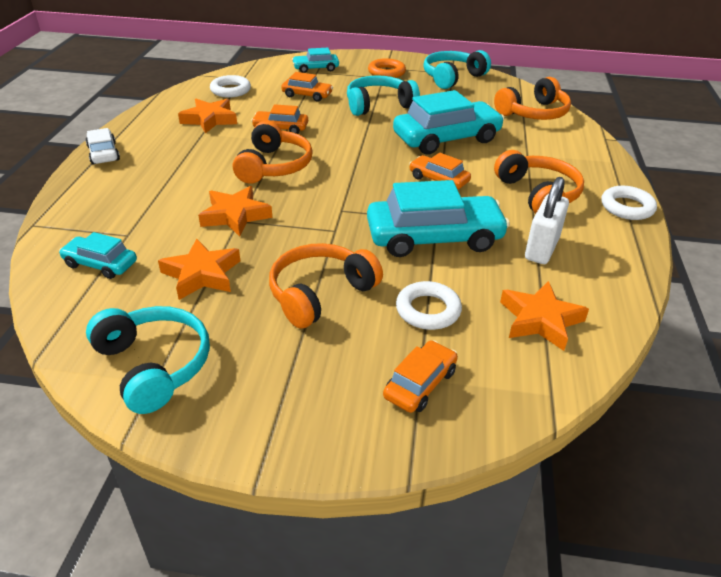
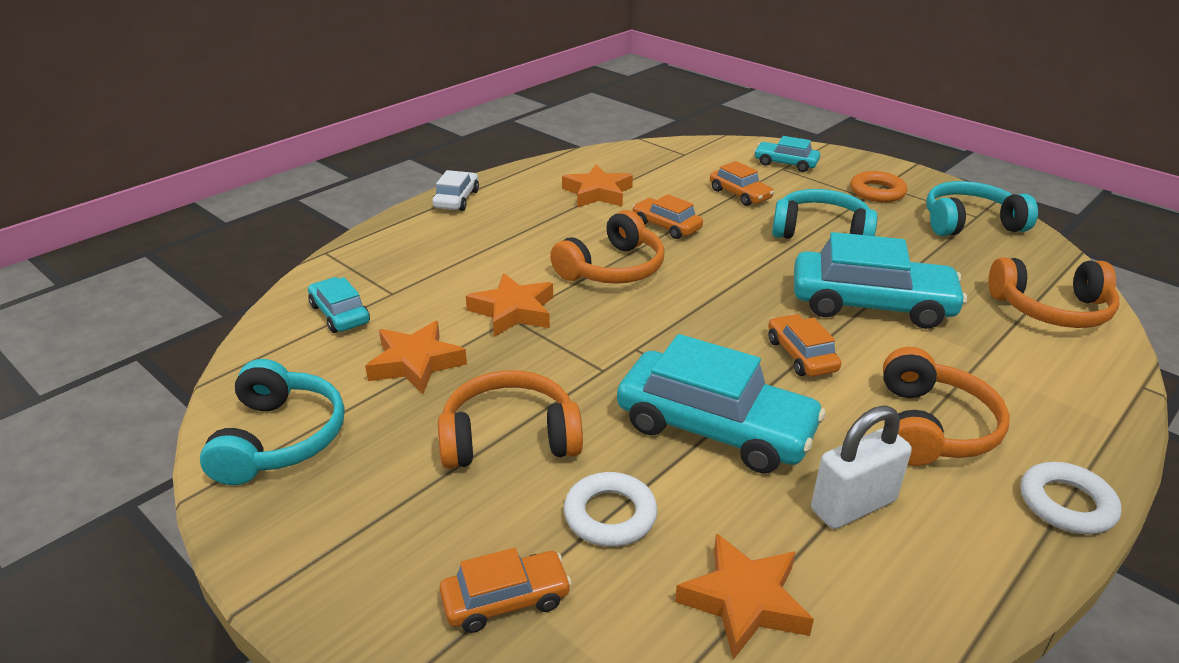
camera: 35 degrees right, 5 degrees down
white ring [210,75,251,98] -> none

